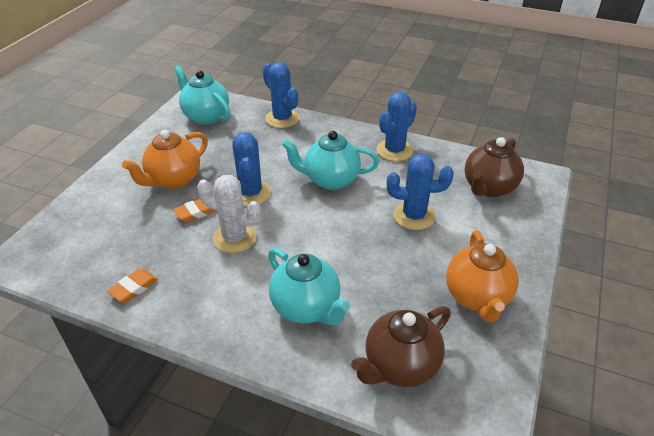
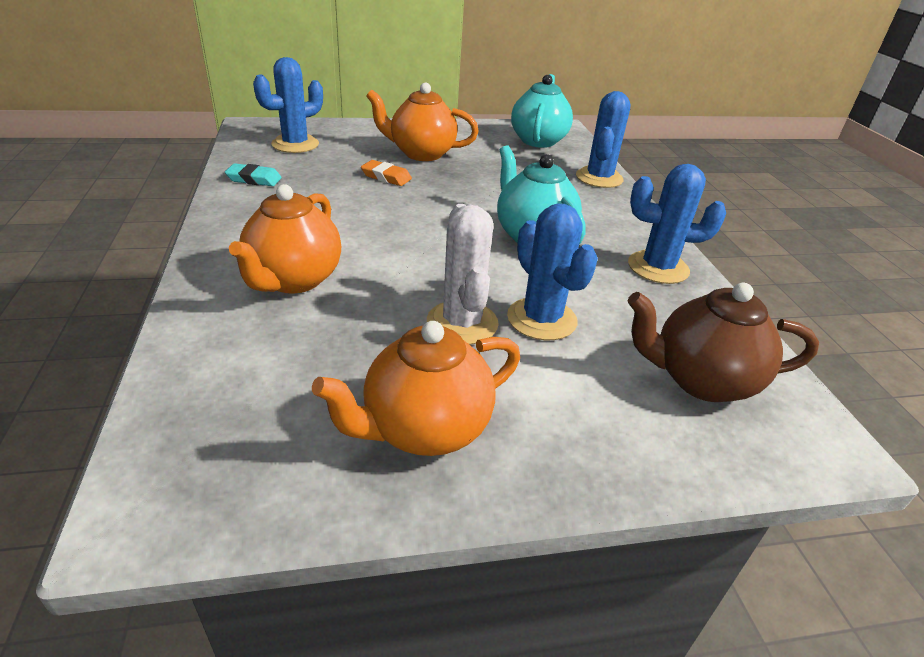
camera: 55 degrees right, 5 degrees down
orange eraser [107,269,158,302] -> turquoise eraser [225,163,282,186]
white cactus [197,175,261,253] -> white cactus moved to [427,204,499,345]
blue cactus [232,132,271,206] -> blue cactus moved to [253,57,323,153]
turquoise teapot [268,247,350,325] -> orange teapot [229,184,341,294]
brown teapot [351,306,451,387] -> none

